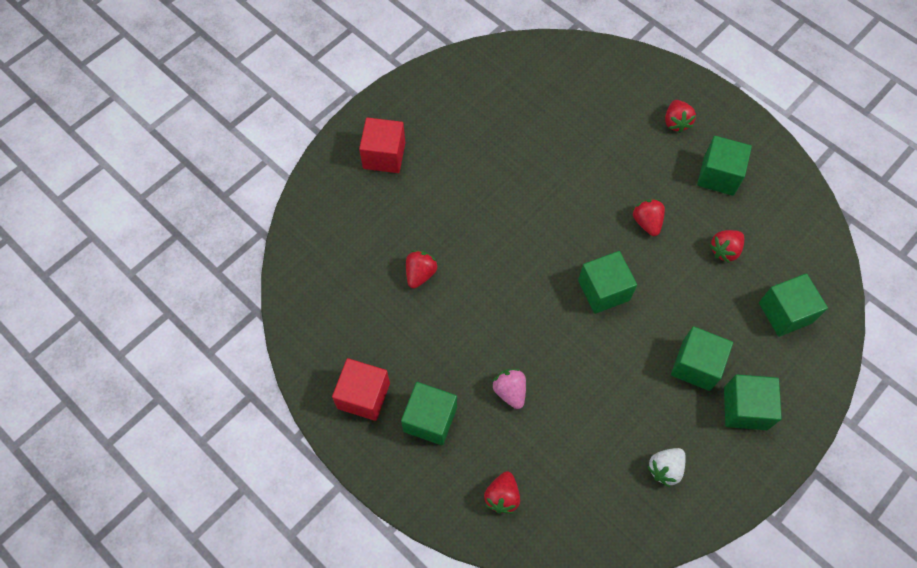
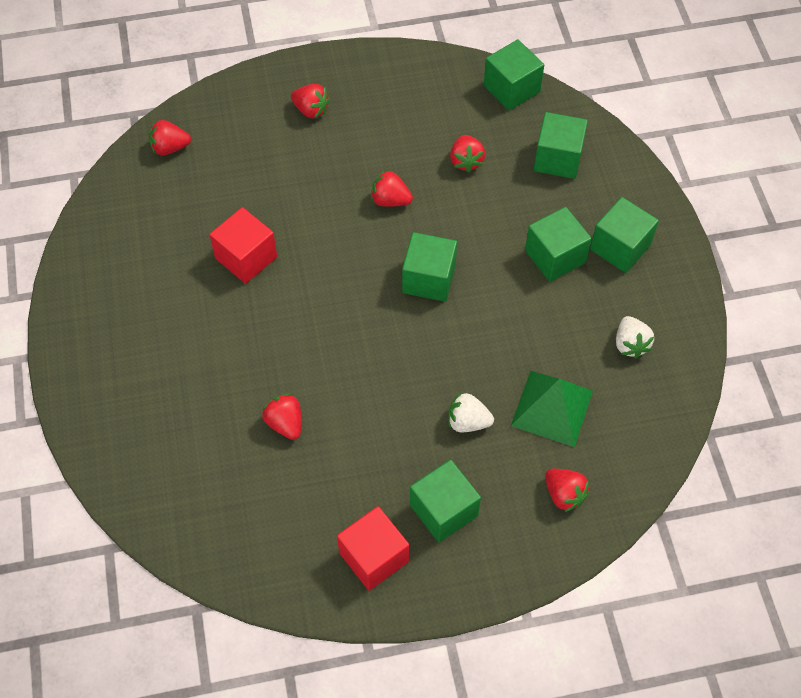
camera: 55 degrees left, 5 degrees down
red cube [359,117,405,173] -> red cube moved to [210,207,277,284]
pink strawberry [492,369,526,409] -> white strawberry [448,393,494,433]
green cube [697,136,752,196] -> green cube moved to [484,39,544,110]
none -> red strawberry [149,120,191,156]
none -> green pyramid [511,371,593,447]

